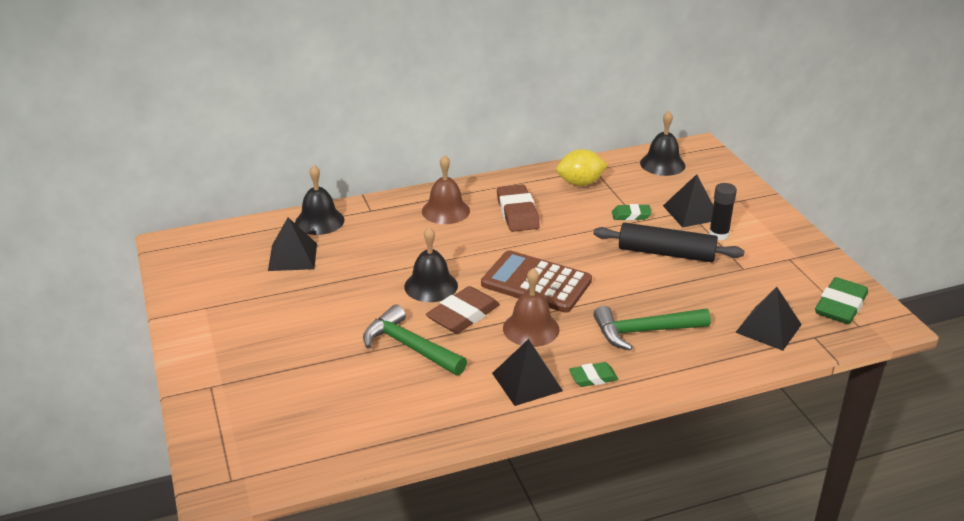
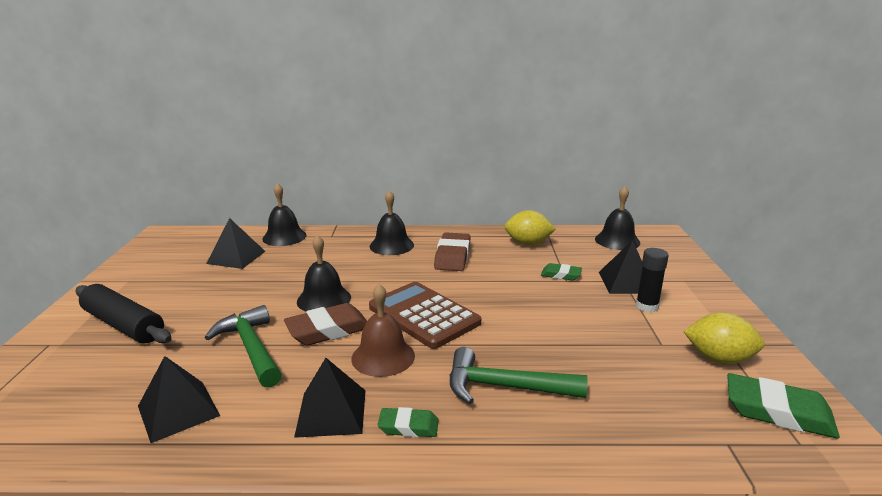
camera: 20 degrees right, 10 degrees down
brown bell [422,155,470,224] -> black bell [370,190,414,255]
black rolling pin [593,223,744,262] -> black rolling pin moved to [76,284,172,344]
black pyramid [735,287,802,351] -> black pyramid moved to [138,356,220,443]
green eraser [815,277,868,324] -> green eraser turned 60 degrees clockwise [727,373,840,439]
none -> yellow lemon [684,312,765,364]

